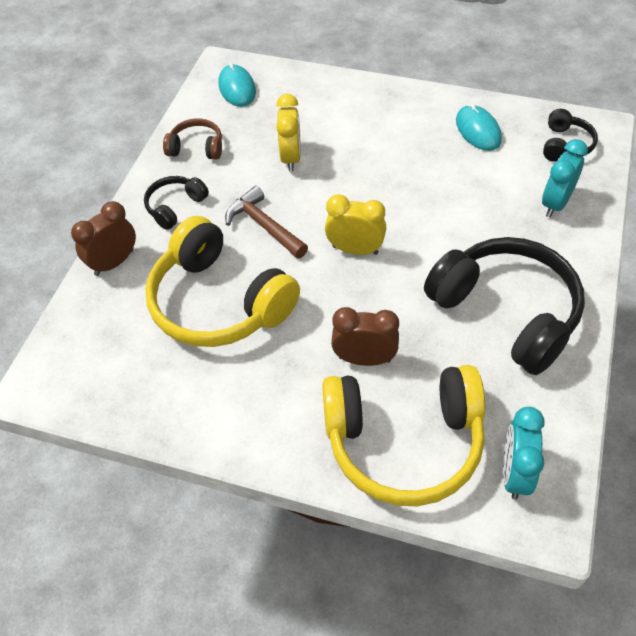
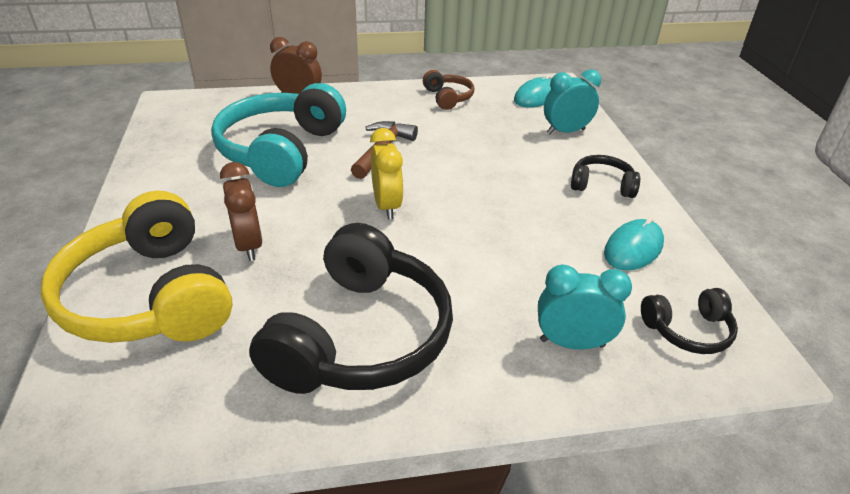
camera: 60 degrees right, 15 degrees down
black headphones [144,176,209,230] -> black headphones moved to [571,155,640,198]
yellow headphones [145,216,300,347] -> turquoise headphones [211,83,346,187]
yellow clock [276,94,301,171] -> none
turquoise clock [503,407,544,500] -> turquoise clock moved to [544,69,601,134]

